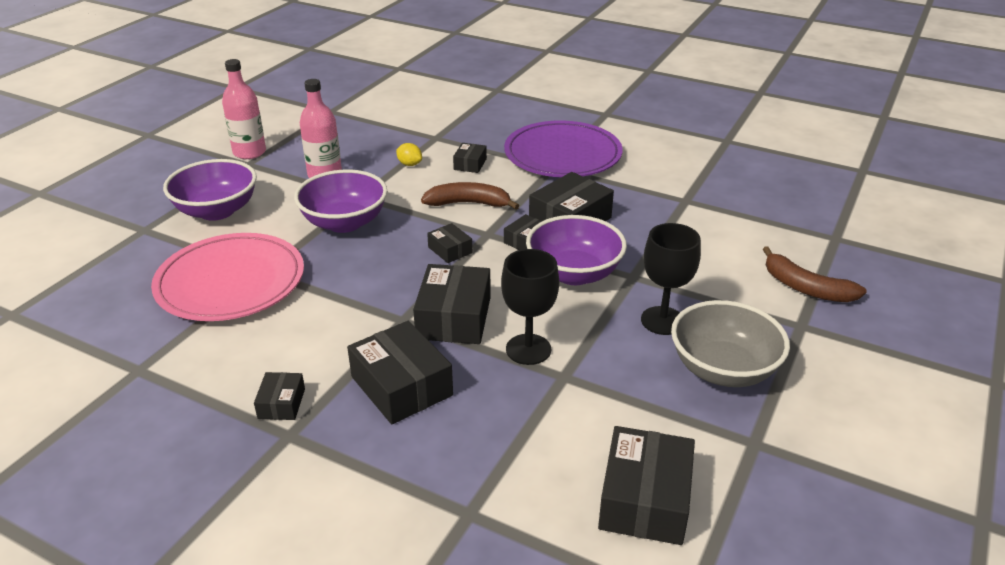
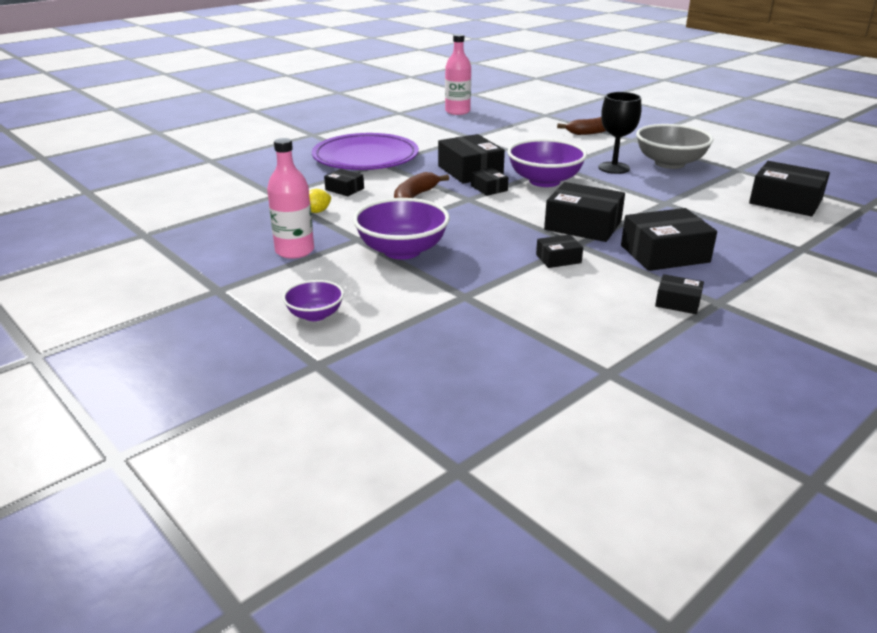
camera: 70 degrees left, 5 degrees down
pink plate [151,233,304,321] -> none
purple bowl [163,159,257,221] -> purple bowl [283,280,344,321], size x0.55
pink bottle [222,59,266,159] -> pink bottle moved to [445,34,471,115]
black box [427,223,472,263] -> black box moved to [536,234,583,268]
black goblet [501,249,559,365] -> none

